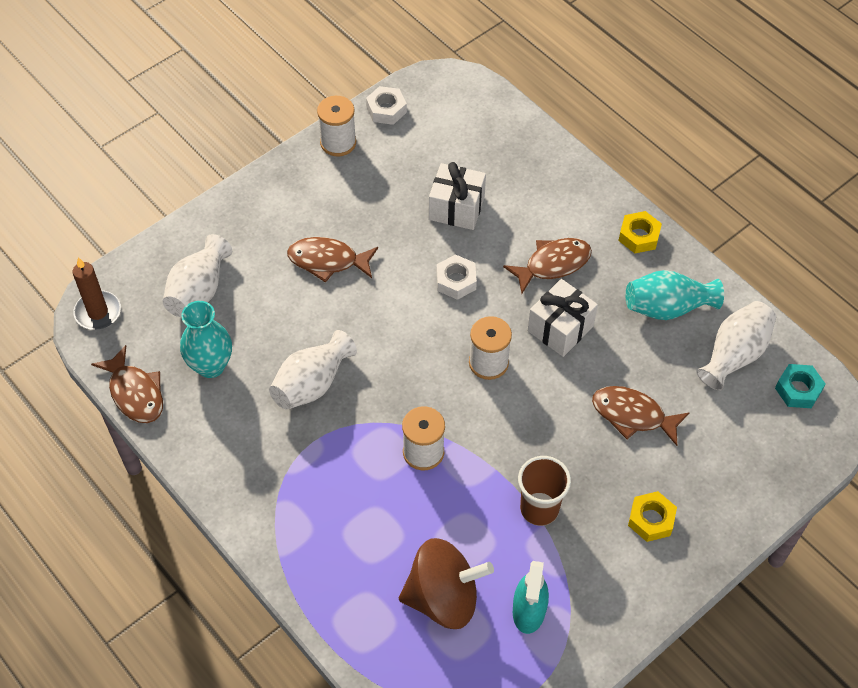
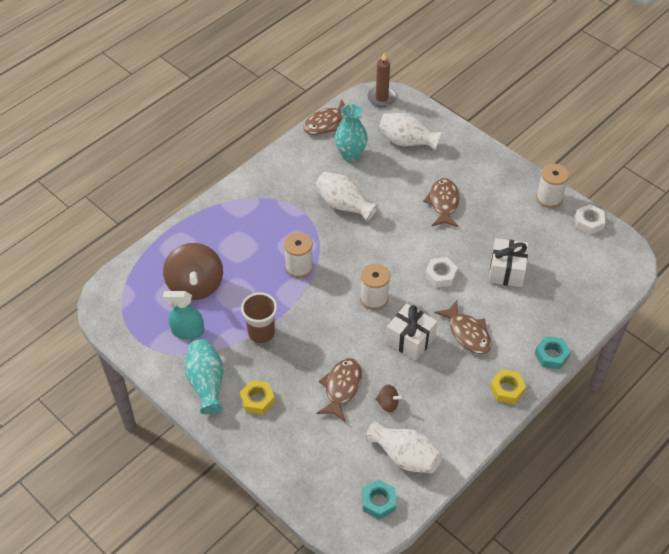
camera: 85 degrees right, 5 degrees down
turquoise vase [626,270,724,320] -> turquoise vase moved to [185,339,224,414]
none -> brown spinning top [375,384,403,412]
none -> turquoise nut [535,336,571,369]

